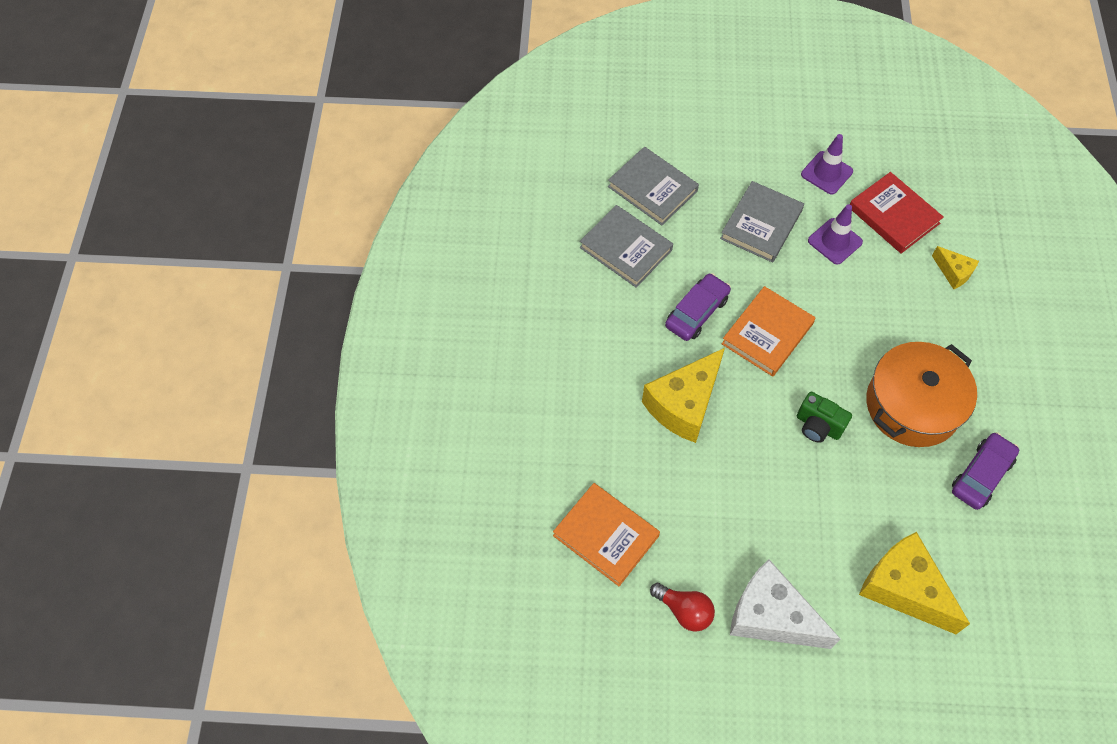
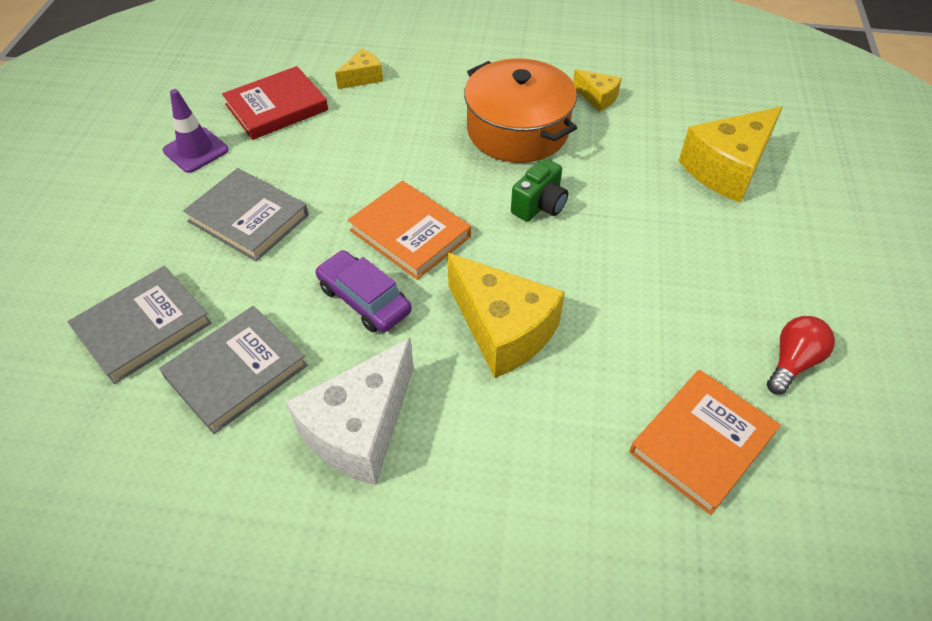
camera: 85 degrees left, 10 degrees down
white cheese [730,559,840,649] -> white cheese moved to [286,338,414,485]
purple traffic cone [808,204,863,265] -> none
purple car [952,432,1019,510] -> yellow cheese [573,69,622,112]

